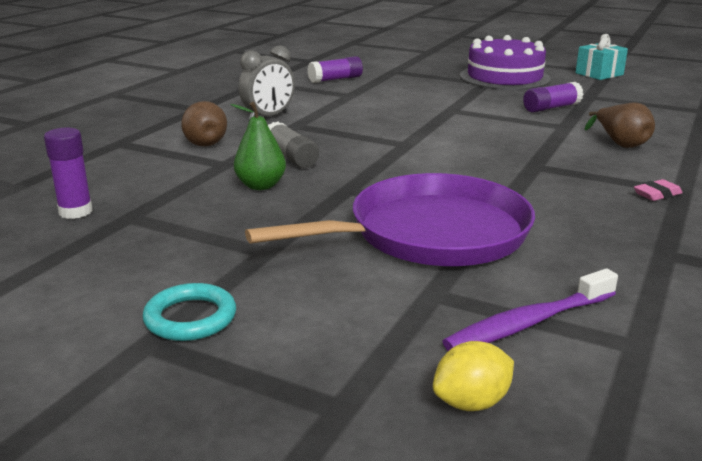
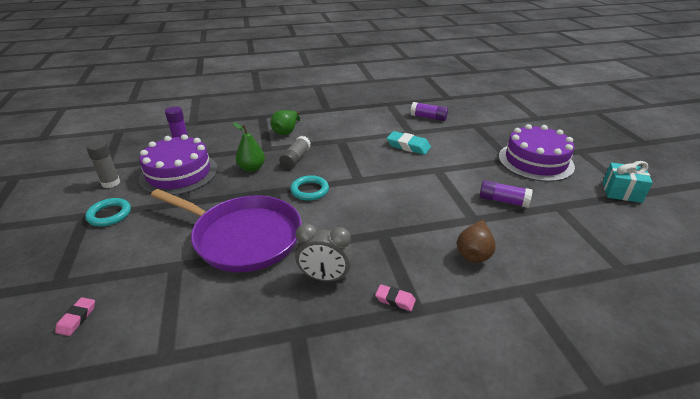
camera: 50 degrees right, 10 degrees up
brown pear [181,101,227,146] -> green pear [271,110,300,135]
grey clock [238,45,295,119] -> grey clock moved to [295,223,353,282]
yellow lemon [433,341,514,411] -> pink eraser [55,297,95,336]
purple toothbrush [442,268,618,351] -> none
none -> grey glue stick [86,140,120,188]
none -> purple cake [139,134,218,195]
none -> turquoise ring [290,175,329,201]
none -> turquoise eraser [387,131,431,155]

